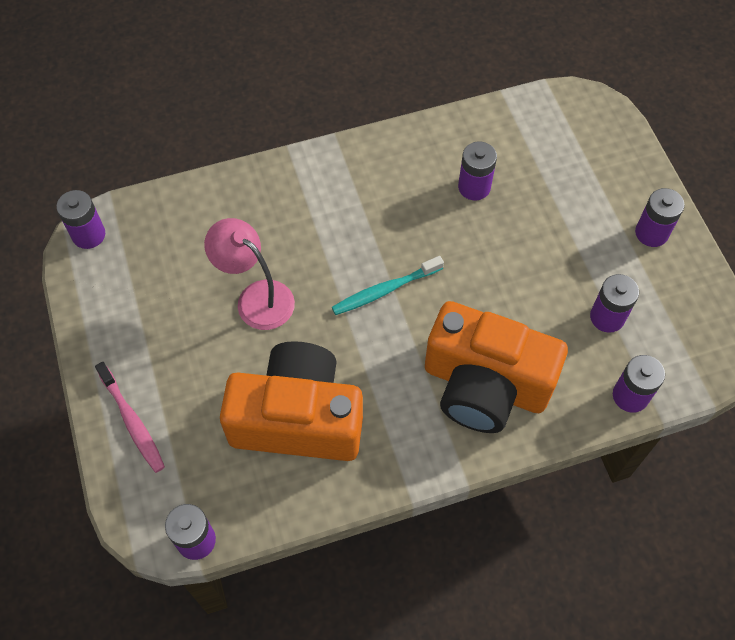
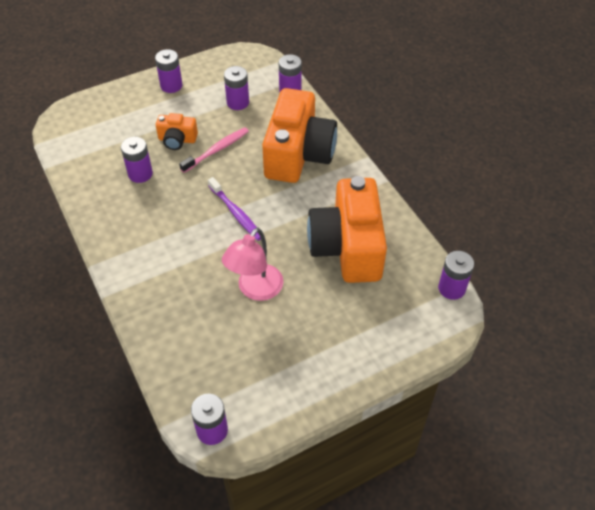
camera: 100 degrees left, 10 degrees down
pink toothbrush [95,362,165,473] -> pink toothbrush moved to [179,127,249,173]
turquoise toothbrush [332,256,444,315] -> purple toothbrush [208,177,261,241]
none -> orange camera [156,113,198,150]

